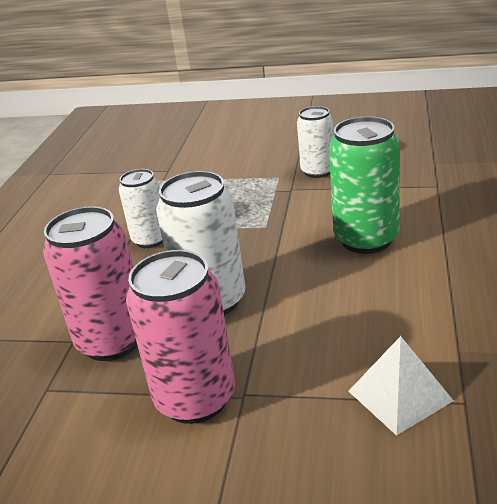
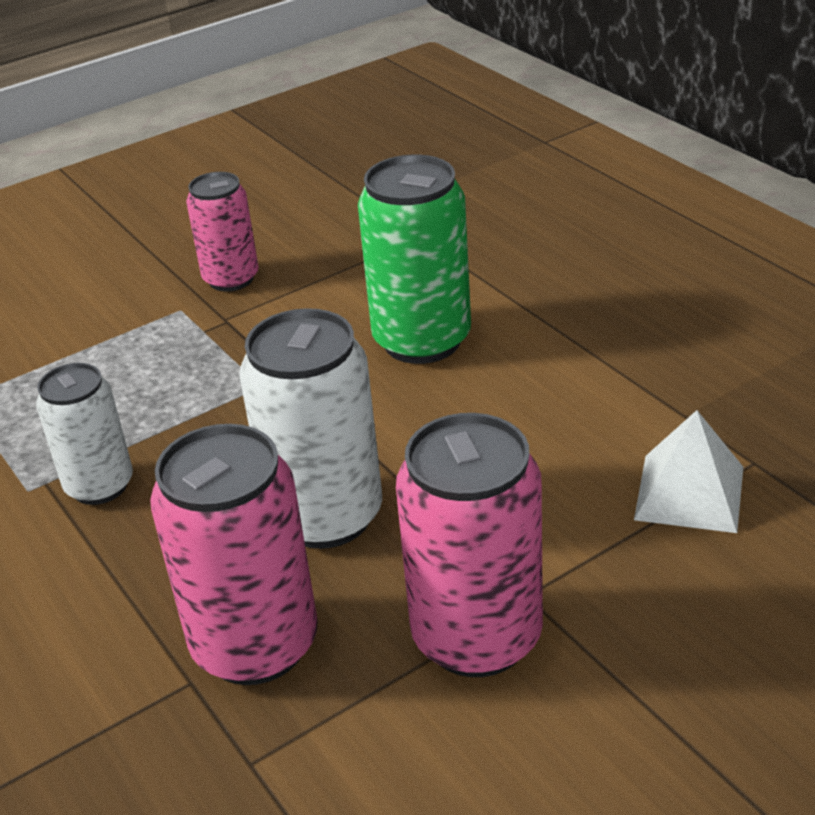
camera: 45 degrees left, 5 degrees up
white can [297,106,334,178] -> pink can [186,172,259,292]

